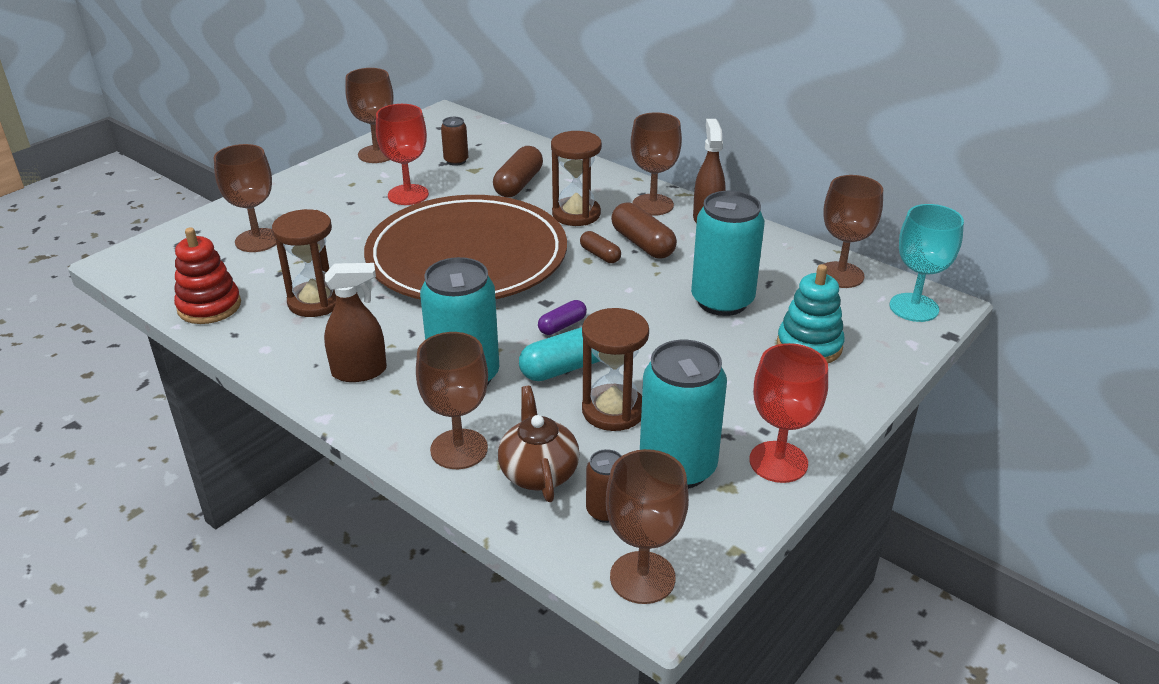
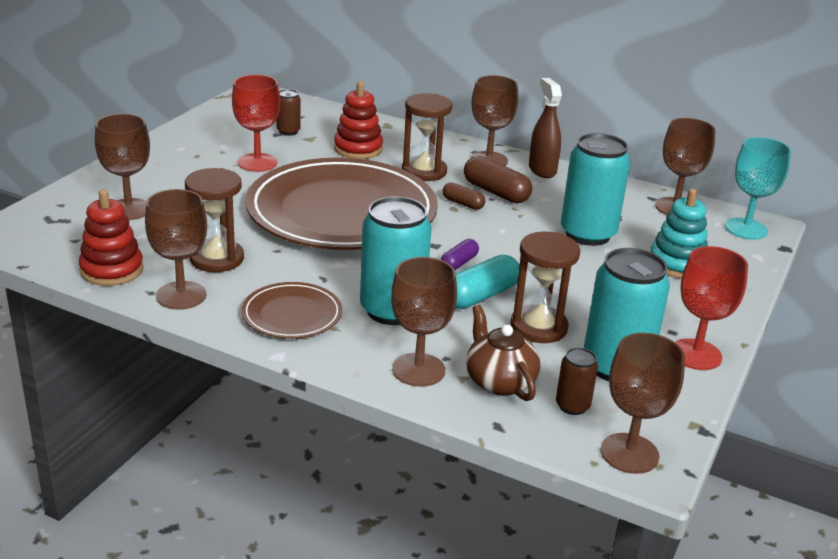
camera: 15 degrees left, 5 degrees down
brown spray bottle [324,263,387,382] -> brown plate [241,282,342,339]
brown goblet [345,68,393,163] -> brown goblet moved to [145,189,207,309]
brown capsule [493,146,543,197] -> red stacking toy [334,81,383,159]

